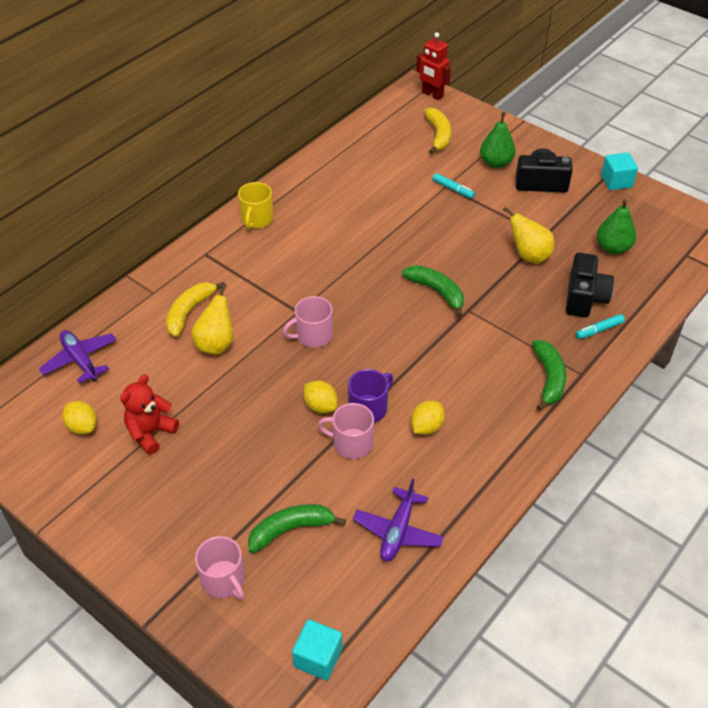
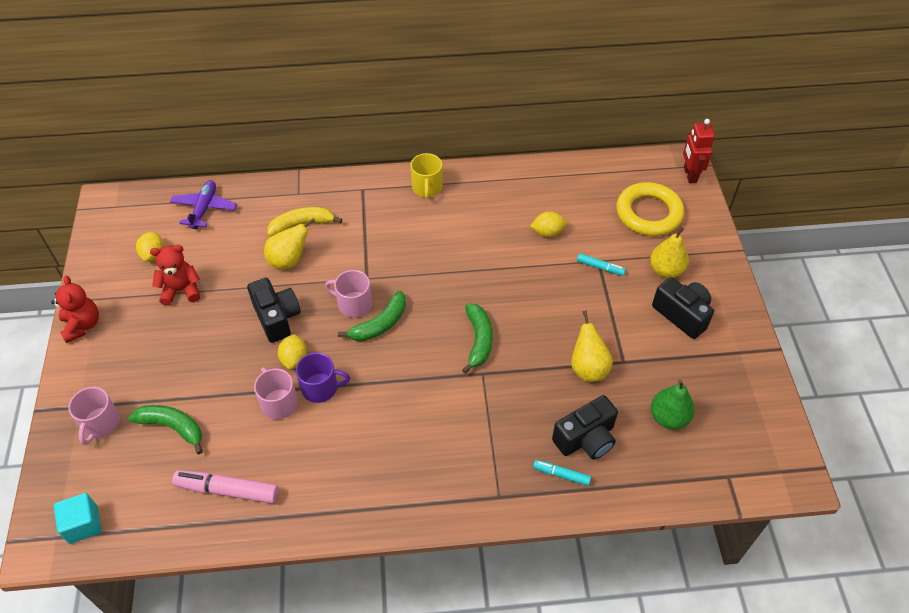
camera: 45 degrees right, 5 degrees up
yellow mug [238,182,274,229] -> yellow mug turned 60 degrees counterclockwise [410,153,443,199]
purple plane [353,478,444,561] -> pink marker [172,470,279,504]
yellow lemon [411,401,445,435] -> yellow lemon moved to [530,211,567,237]
yellow banana [424,108,451,154] -> yellow ring [616,182,684,236]
turquoise marker [433,173,475,199] -> turquoise marker turned 60 degrees counterclockwise [577,253,626,276]
green pear [480,112,516,168] -> yellow pear [650,227,689,278]
green banana [532,340,566,411] -> green banana moved to [338,291,406,341]
turquoise cube [601,153,638,190] -> none
none -> red teddy bear [51,276,99,343]
none -> black camera [247,278,301,343]

